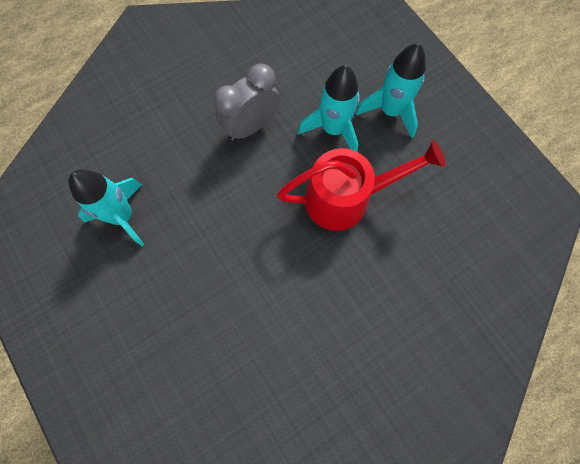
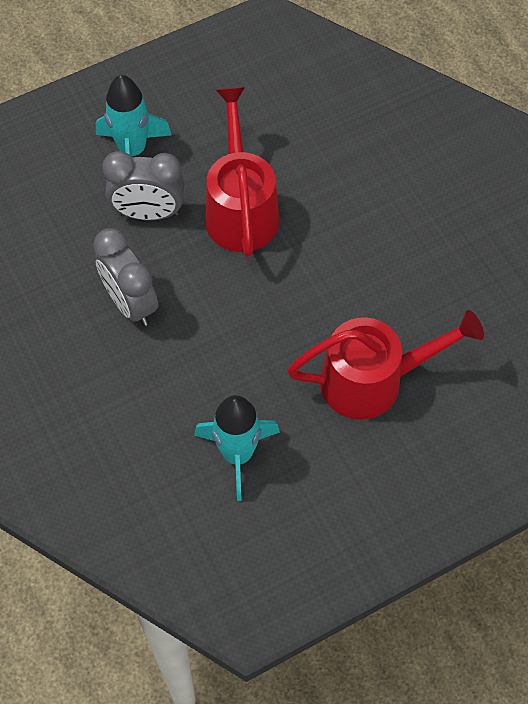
camera: 85 degrees left, 10 degrees down
turquoise rocket [298,65,360,152] -> grey clock [102,151,184,220]
none -> red watering can [287,310,484,420]

